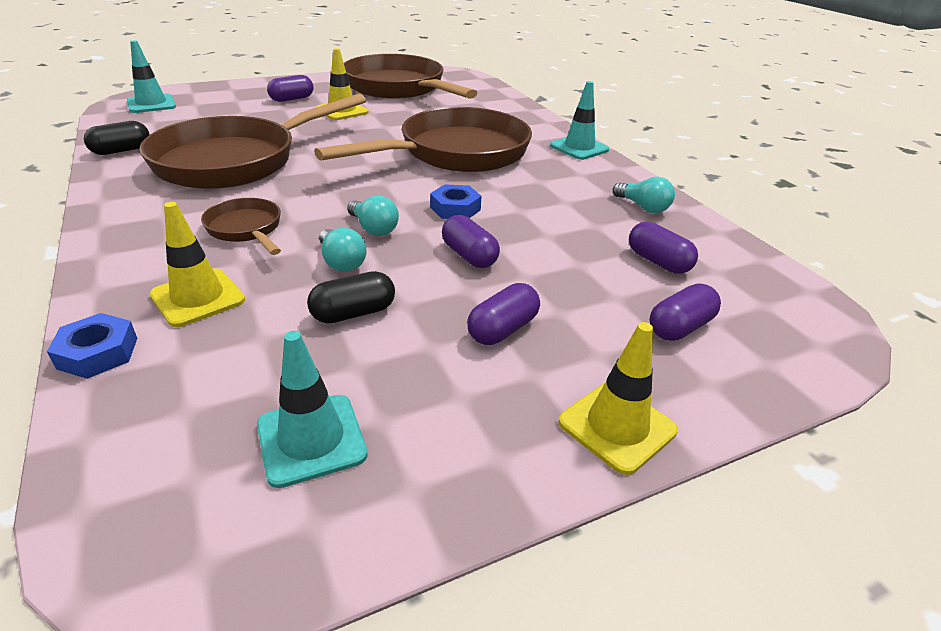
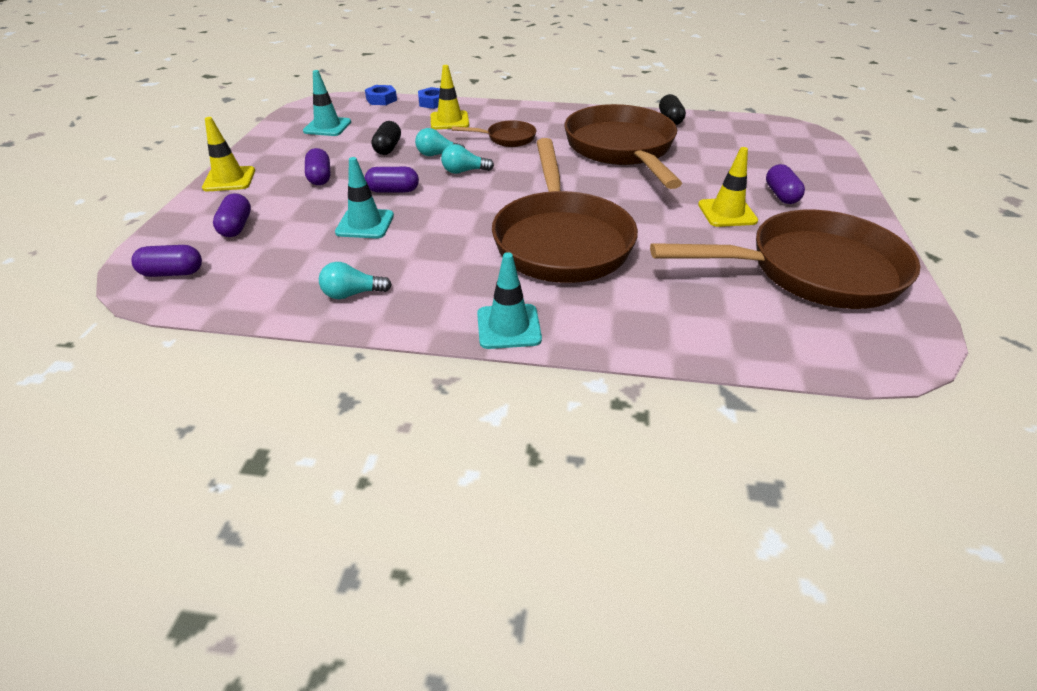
camera: 125 degrees right, 5 degrees up
turquoise traffic cone [127,40,176,113] -> turquoise traffic cone moved to [335,157,394,238]
blue nut [430,184,482,219] -> blue nut moved to [365,85,397,105]
purple capsule [629,222,698,274] -> purple capsule moved to [131,245,202,277]

